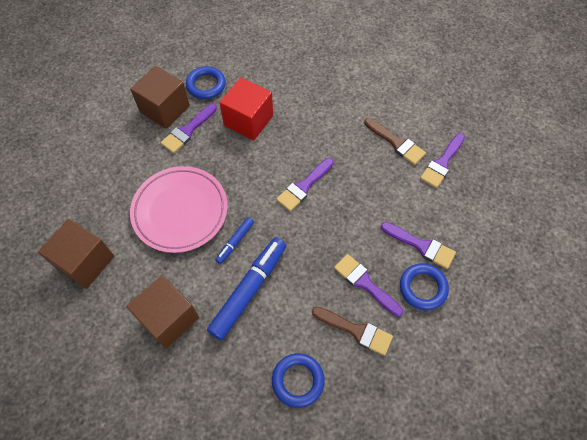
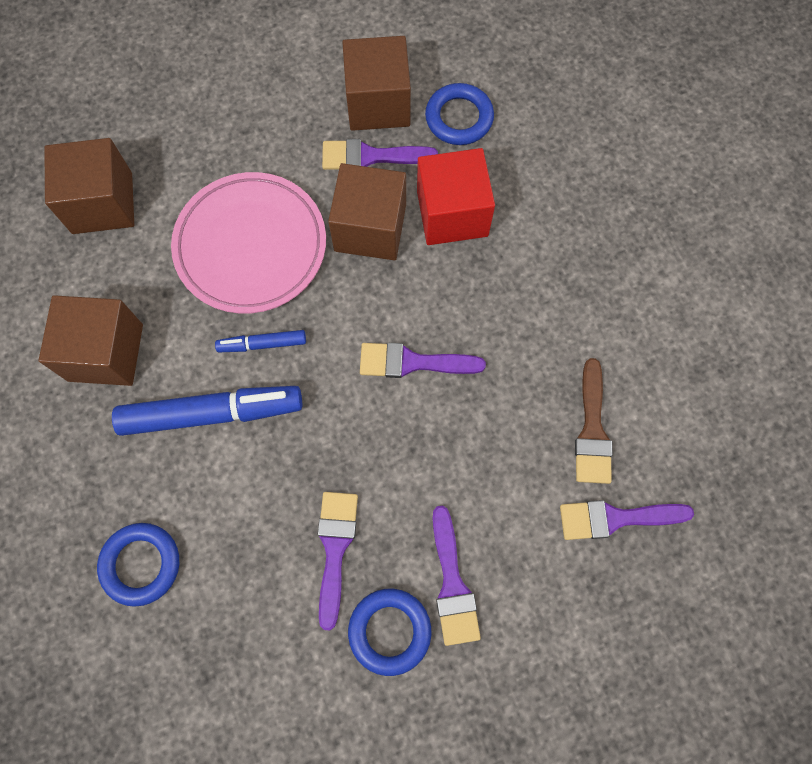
camera: 50 degrees right, 10 degrees up
brown brush [312,306,393,356] -> none
none -> brown cube [328,163,406,260]

